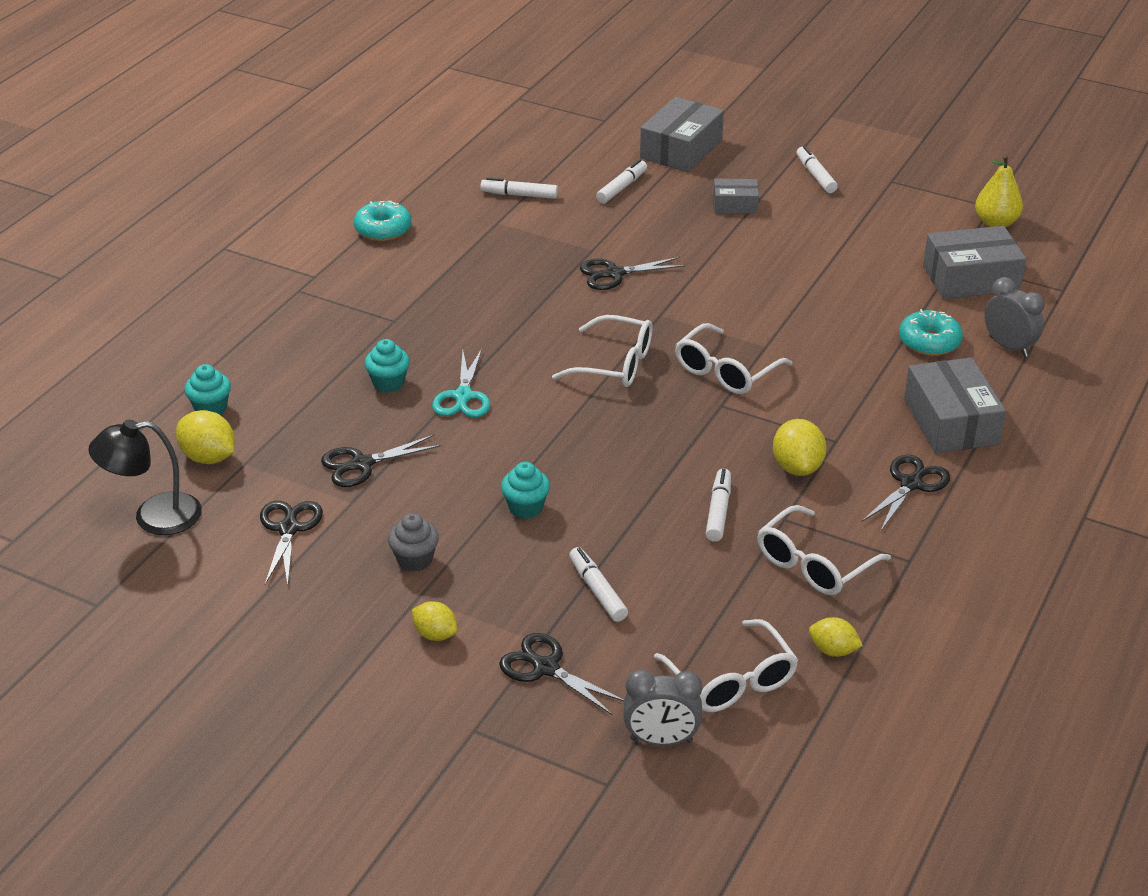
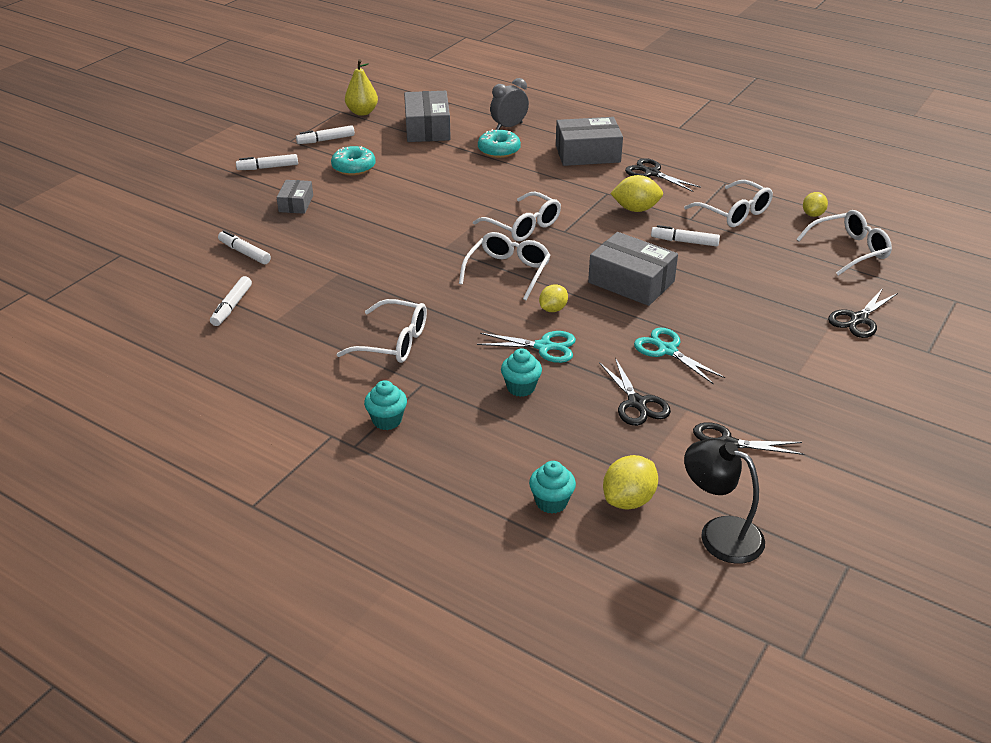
camera: 85 degrees left, 0 degrees up
black lamp [88,420,202,535] -> black lamp turned 135 degrees clockwise [684,438,765,564]
turquoise donut [354,201,411,241] -> turquoise donut moved to [331,146,376,175]
grey cupcake [388,513,439,572] -> none
yellow lemon [412,601,457,641] -> yellow lemon moved to [539,284,568,312]
turquoise cupcake [501,462,550,519] -> turquoise cupcake moved to [364,380,407,430]
white marker [569,547,628,622] -> white marker moved to [296,125,355,144]
black scissors [580,257,685,290] -> none
grey clock [623,670,702,746] -> none
grey box [640,97,724,172] -> grey box moved to [588,232,678,306]
none -> white glasses [336,299,427,363]
none -> turquoise scissors [634,328,725,385]

